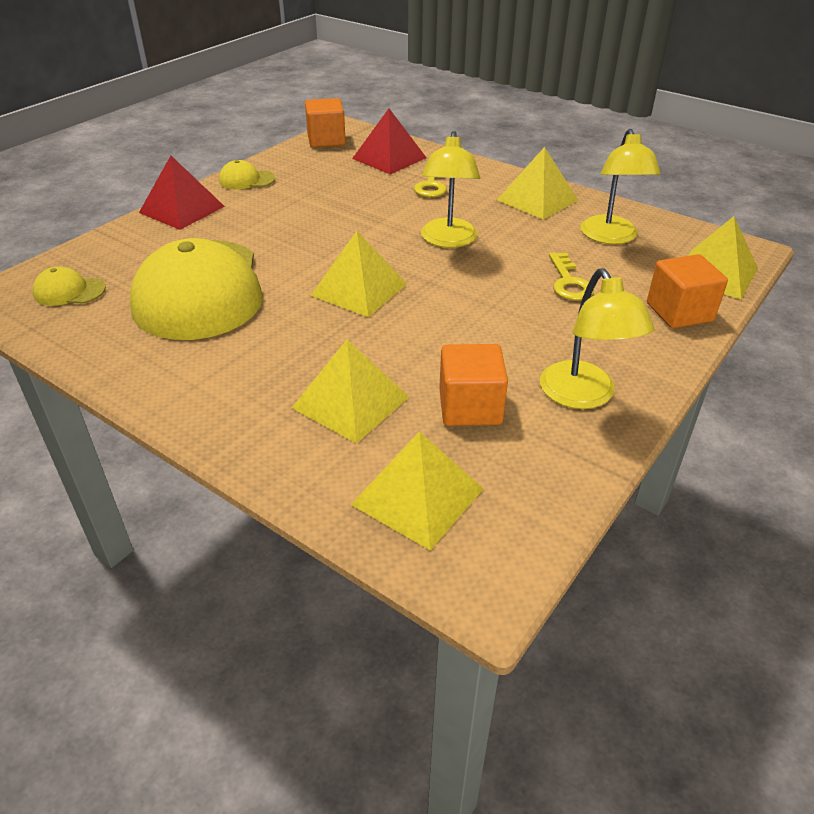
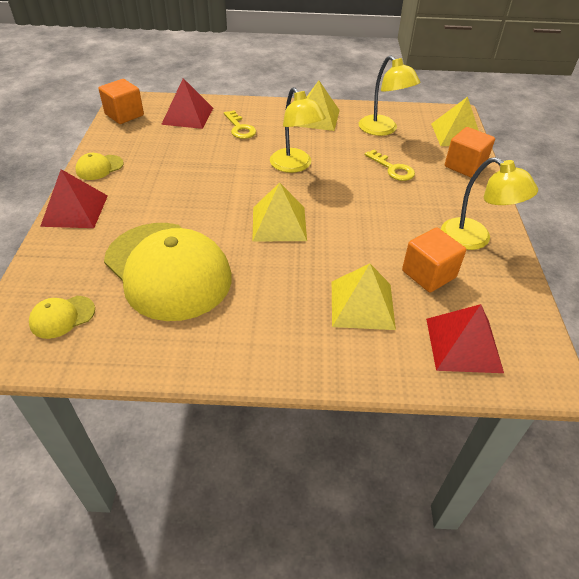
camera: 35 degrees left, 5 degrees up
yellow pyramid [351,431,483,550] -> red pyramid [426,304,504,373]

